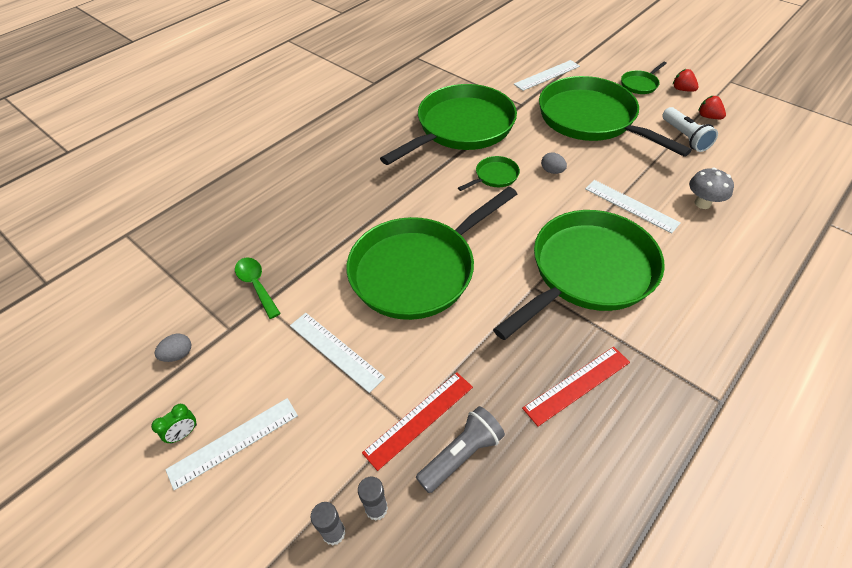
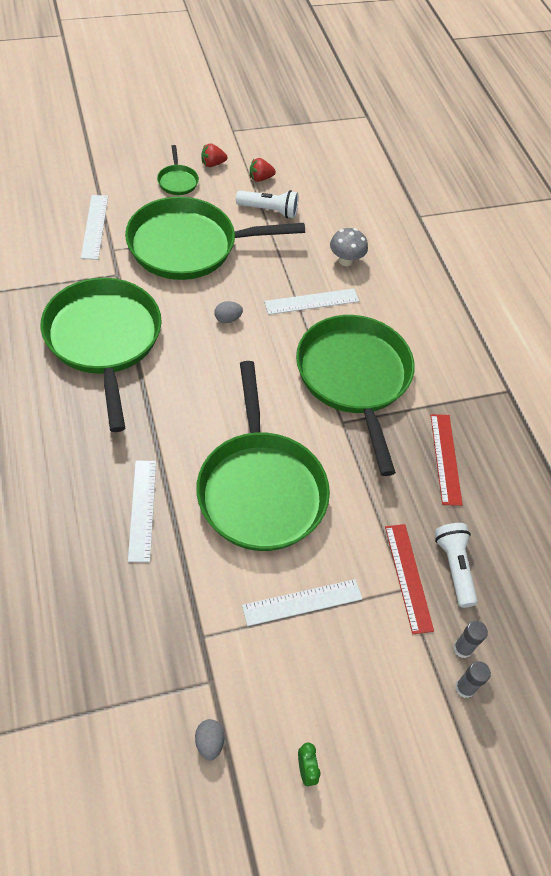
camera: 65 degrees left, 5 degrees up
white ruler [165,398,298,491] -> white ruler moved to [128,461,156,562]
green spoon [235,258,281,319] -> none
grey flashlight [416,406,505,493] -> white flashlight [435,523,478,608]
green pan [458,156,520,191] -> none

